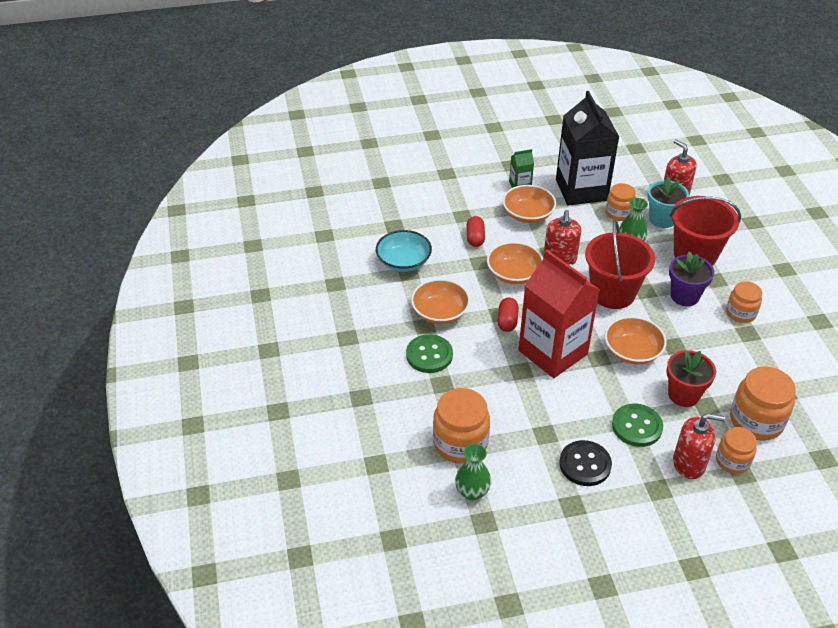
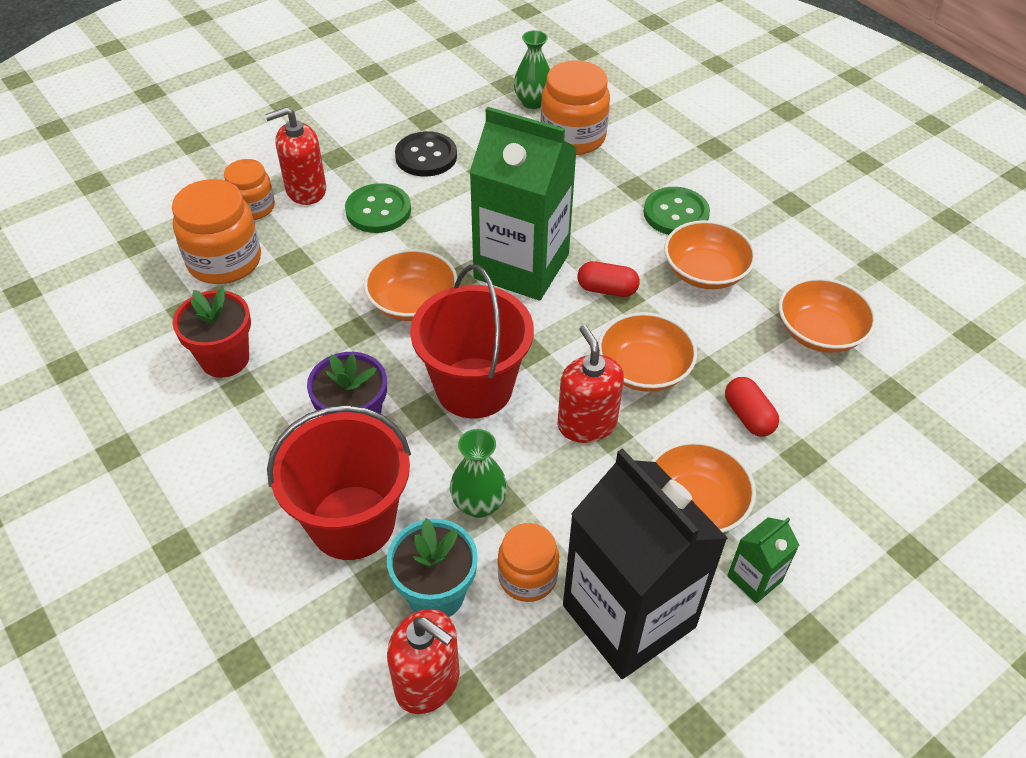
camera: 155 degrees right, 5 degrees up
turquoise bowl [376,230,432,272] -> orange bowl [779,278,877,353]
red capsule [497,298,519,332] -> red capsule turned 60 degrees counterclockwise [577,261,640,297]
red carton [518,250,600,378] -> green carton [470,107,577,300]
red flower pot [666,350,716,407] -> red flower pot moved to [173,287,251,378]
orange jar [726,281,762,323] -> none

